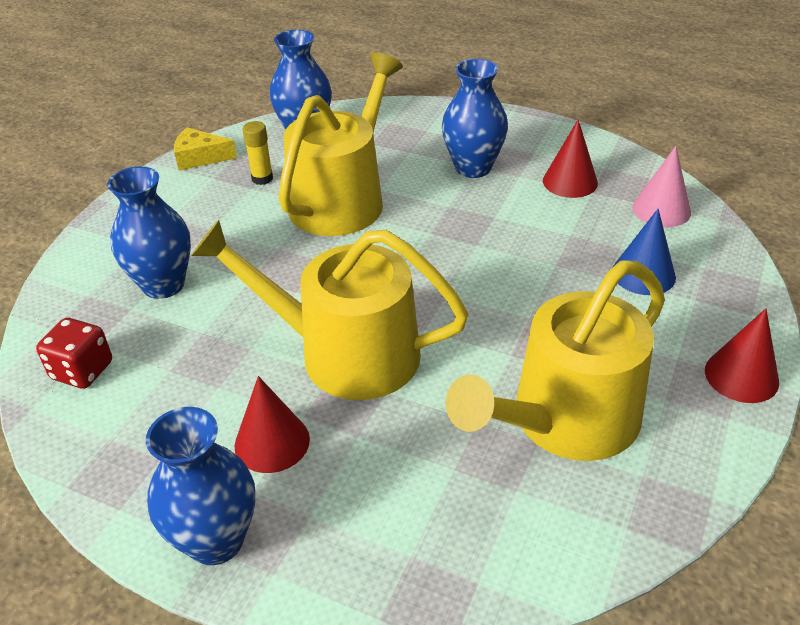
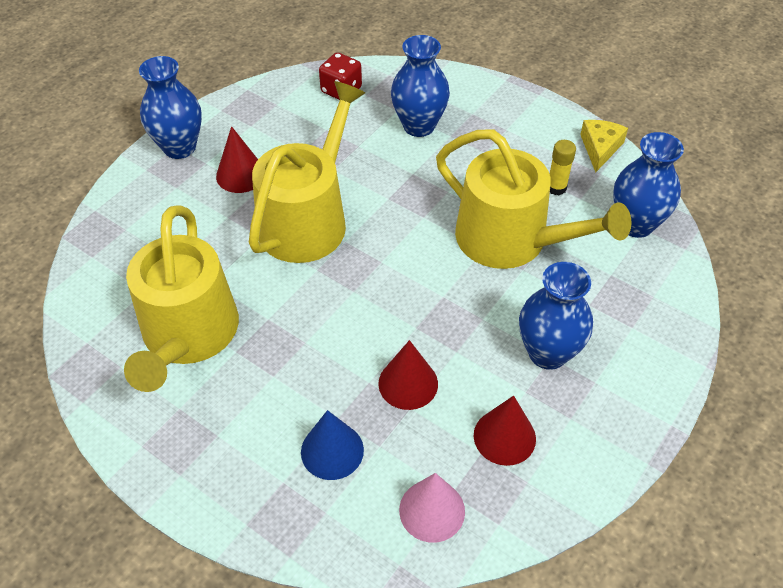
camera: 100 degrees right, 10 degrees up
yellow watering can [446,260,665,461] -> yellow watering can turned 150 degrees counterclockwise [124,205,239,392]
red cone [705,308,779,403] -> red cone moved to [378,340,438,410]

